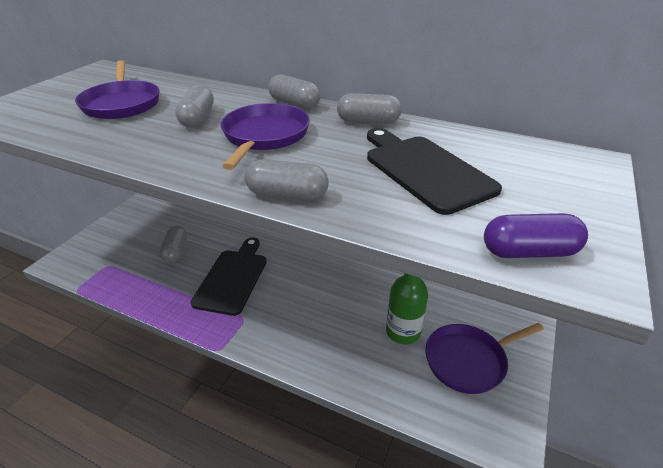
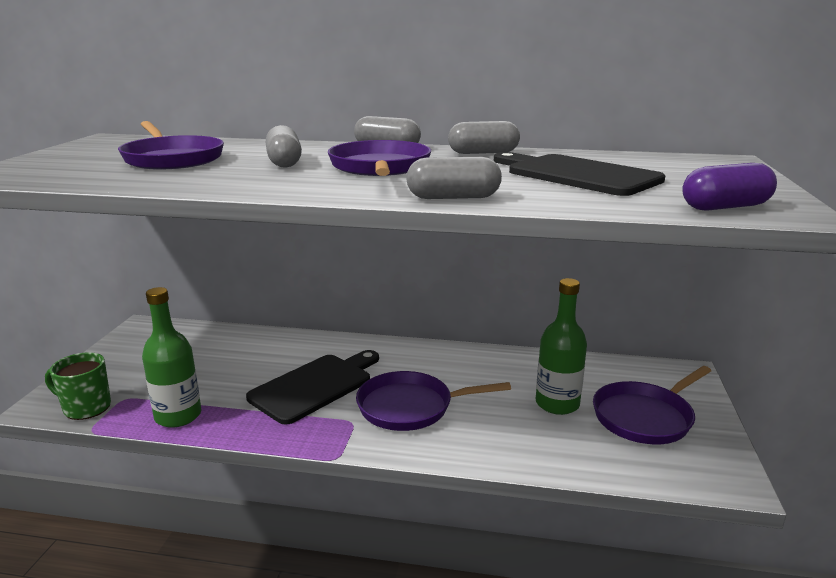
camera: 15 degrees left, 15 degrees down
grey capsule [159,226,187,263] -> none
black cutting board [191,237,267,316] -> black cutting board turned 45 degrees clockwise [246,350,379,425]
none -> green mug [45,352,111,420]
none -> green bottle [142,287,202,428]
none -> purple pan [356,371,511,431]

